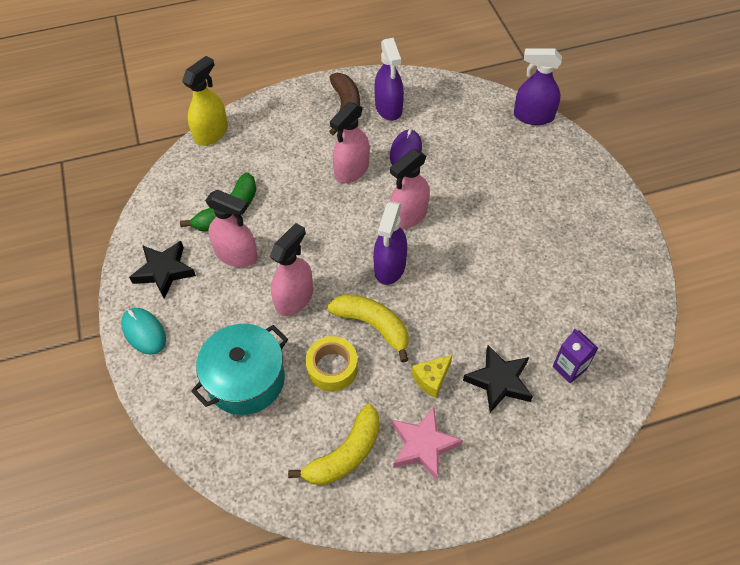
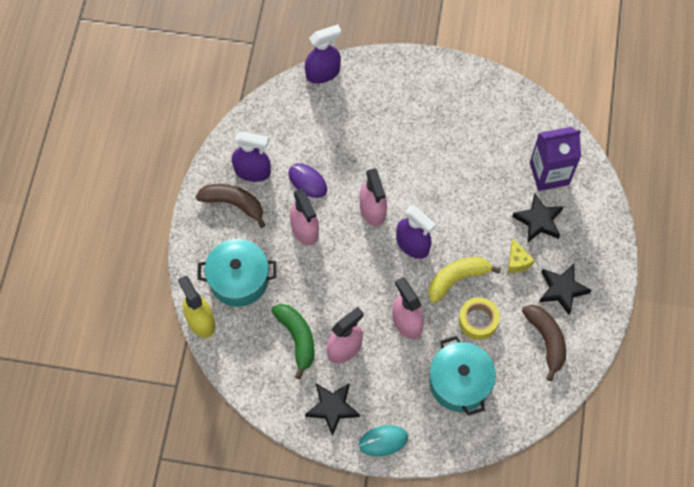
camera: 65 degrees left, 10 degrees up
yellow banana [288,404,380,485] -> brown banana [522,305,566,381]
pink star [392,407,463,481] -> black star [539,264,591,315]
purple spray bottle [514,48,562,125] -> purple spray bottle turned 150 degrees counterclockwise [305,24,341,84]
purple carton [553,329,598,383] -> purple carton [530,127,581,191], size x1.84
none -> turquoise pot [197,239,276,307]

